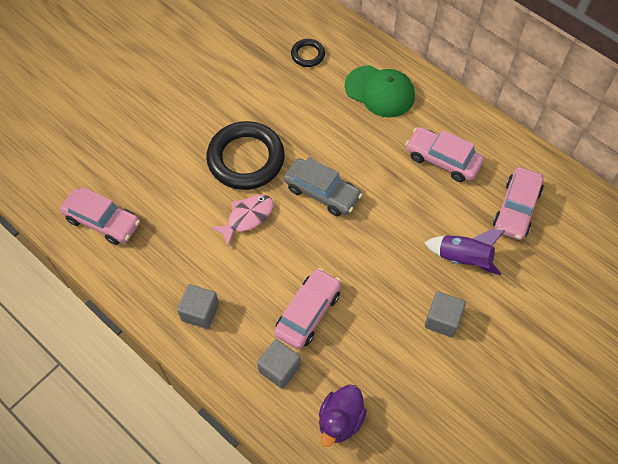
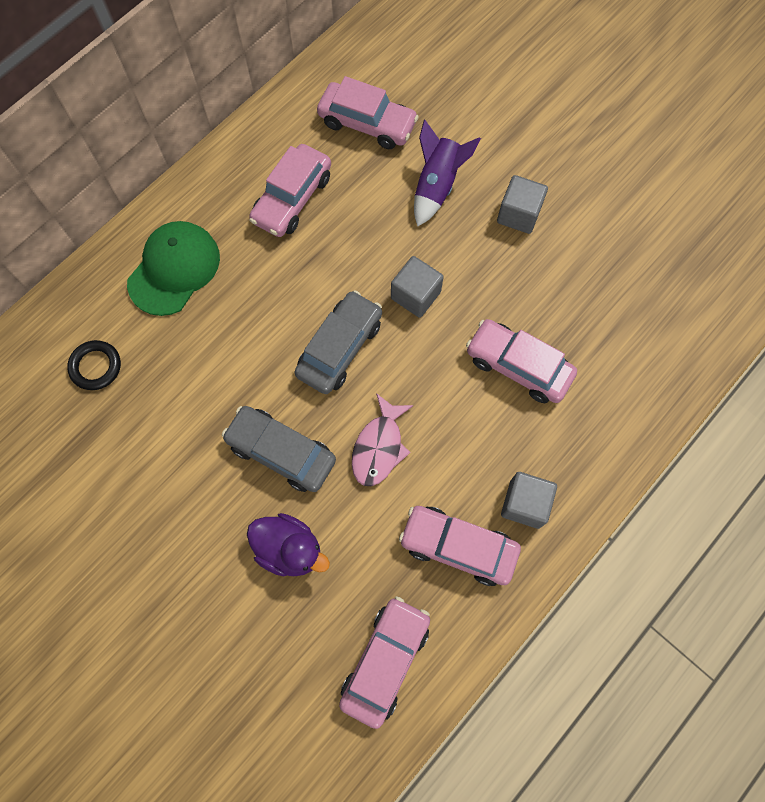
camera: 90 degrees left, 10 degrees up
black ring [206,121,285,190] -> grey car [222,406,336,492]
pink fish [210,195,273,246] -> pink fish turned 120 degrees counterclockwise [352,393,414,486]
grey cube [257,339,301,389] -> grey cube moved to [391,256,444,318]
purple duck [319,385,367,447] -> purple duck moved to [247,513,330,576]
none -> pink car [399,506,521,586]

